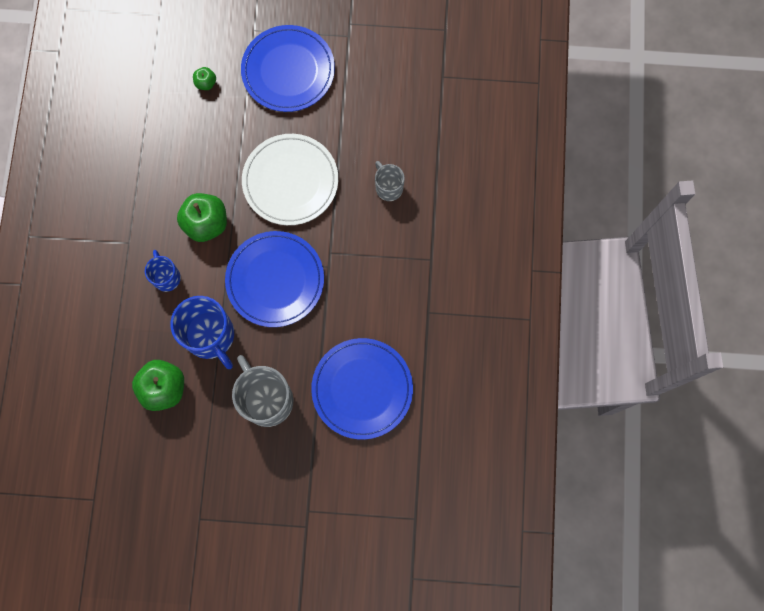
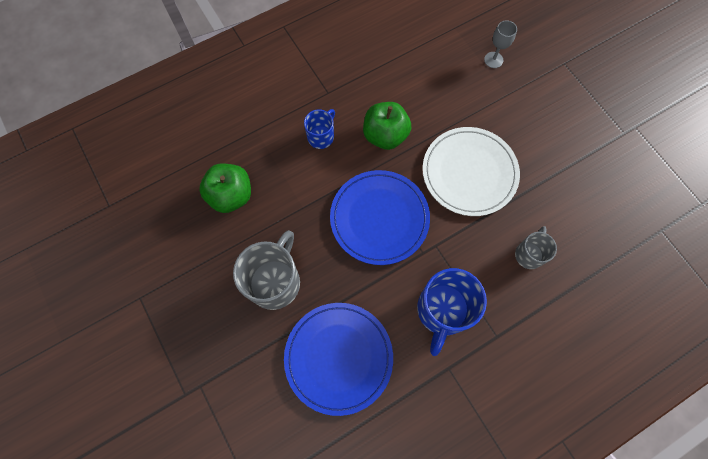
camera: 55 degrees right, 5 degrees down
blue mug [171,296,234,369] -> blue mug moved to [417,268,487,356]
green apple [193,67,216,90] -> grey goblet [484,20,517,68]
blue plate [241,25,335,112] -> none

